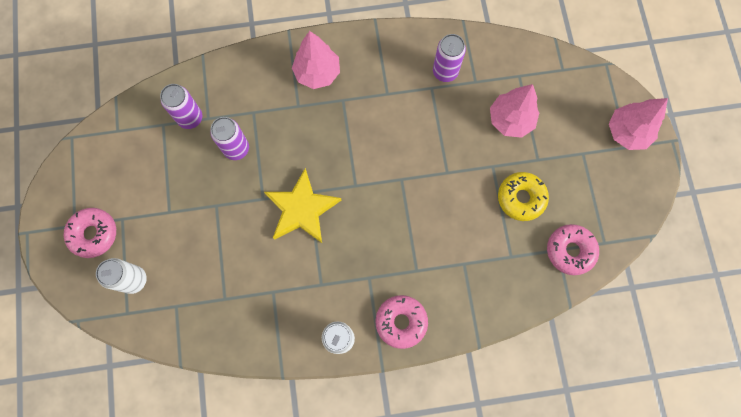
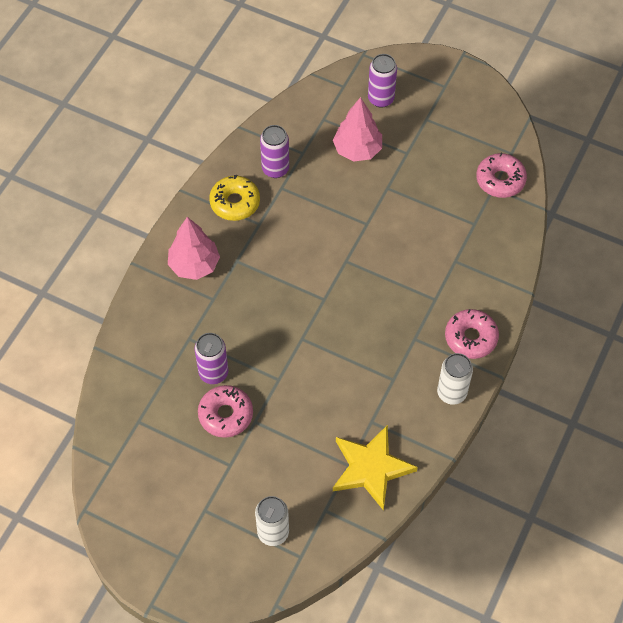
camera: 55 degrees left, 15 degrees down
pink donut [64,208,116,258] -> pink donut moved to [198,385,253,438]
purple can [160,84,202,129] -> purple can moved to [368,54,397,108]
yellow star [264,168,342,243] -> yellow star moved to [333,425,418,511]
yellow donut [498,172,549,221] -> yellow donut moved to [209,175,260,221]
pink tree [609,98,668,150] -> none

